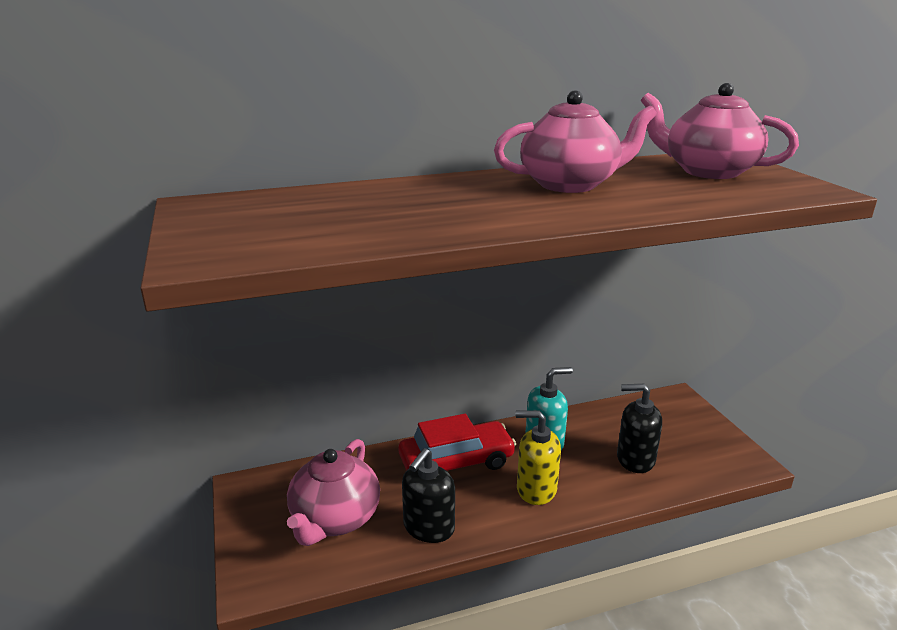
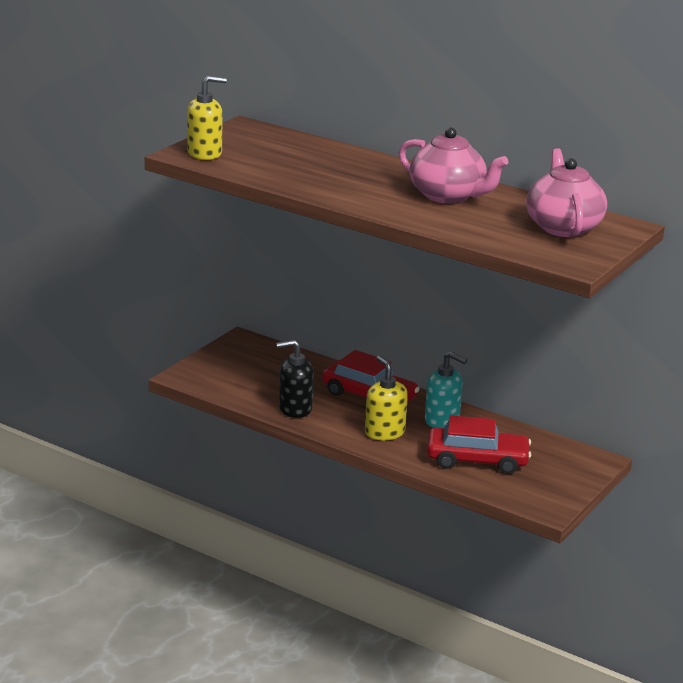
camera: 50 degrees right, 0 degrees up
pink teapot [287,439,380,546] -> none
black soap dispenser [617,384,662,473] -> red car [427,415,531,474]
none -> yellow soap dispenser [187,76,227,160]

